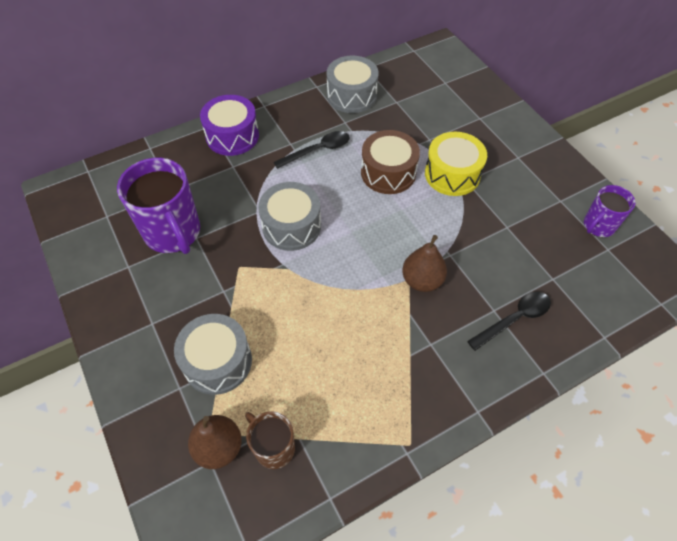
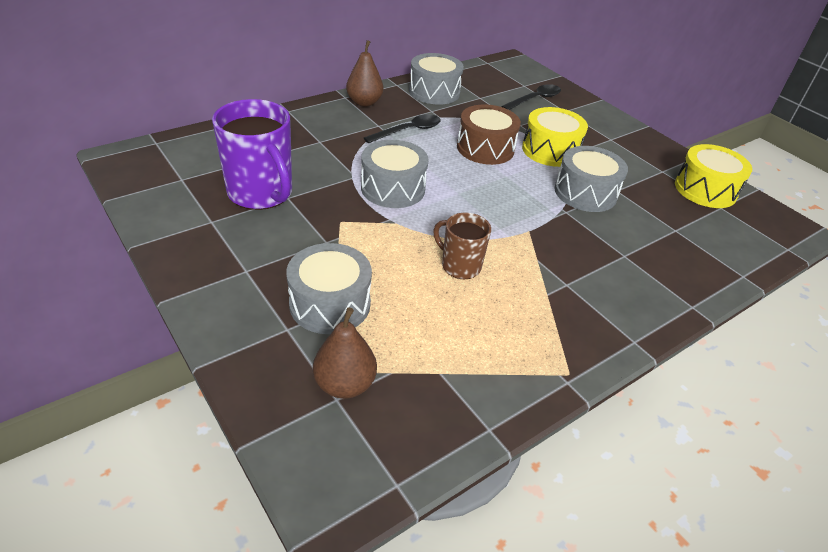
camera: 10 degrees left, 15 degrees down
purple drum [200,95,259,156] -> none
brown mug [245,411,295,469] -> brown mug moved to [433,213,491,279]
brown pear [402,235,447,292] -> brown pear moved to [346,40,384,107]
black spoon [467,292,551,351] -> black spoon moved to [501,84,561,110]
purple mug [584,185,635,237] -> yellow drum [675,144,752,208]
none -> grey drum [555,146,628,212]

